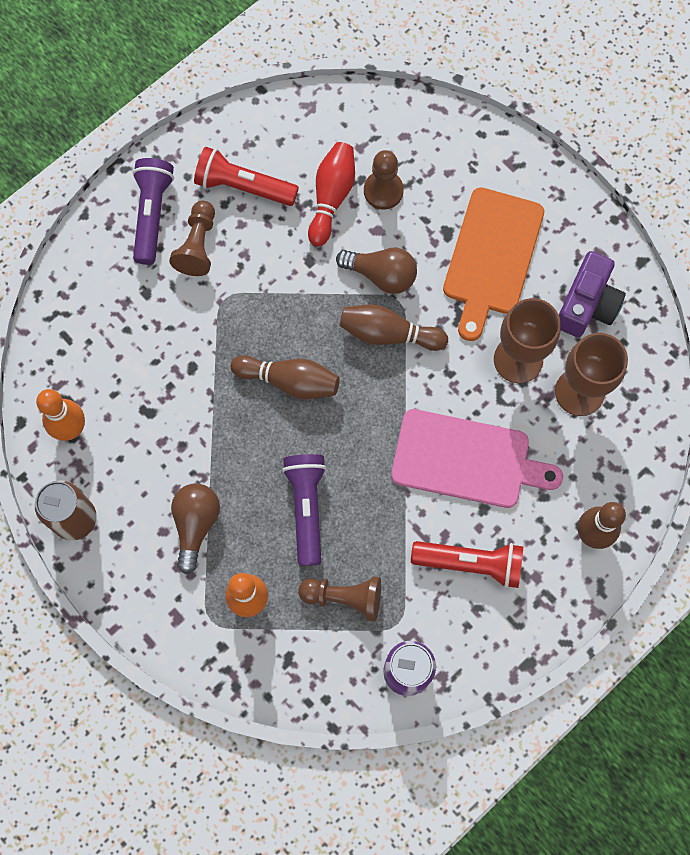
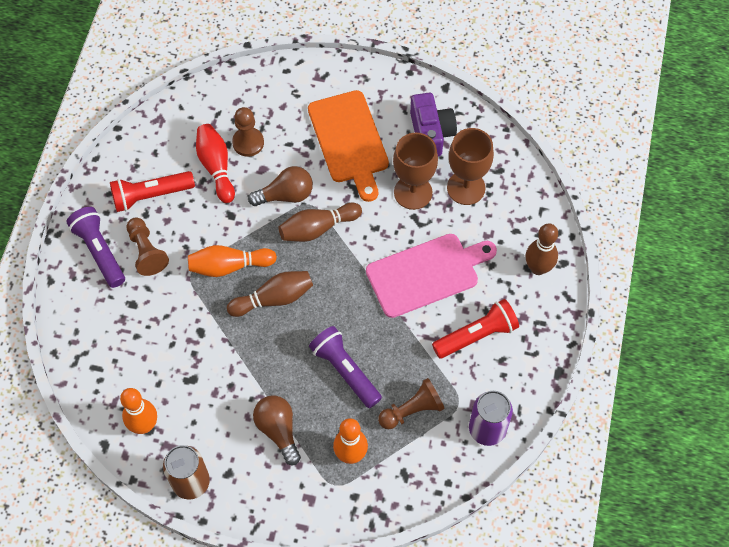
camera: 35 degrees left, 10 degrees down
none -> orange bowling pin [188,245,277,277]

